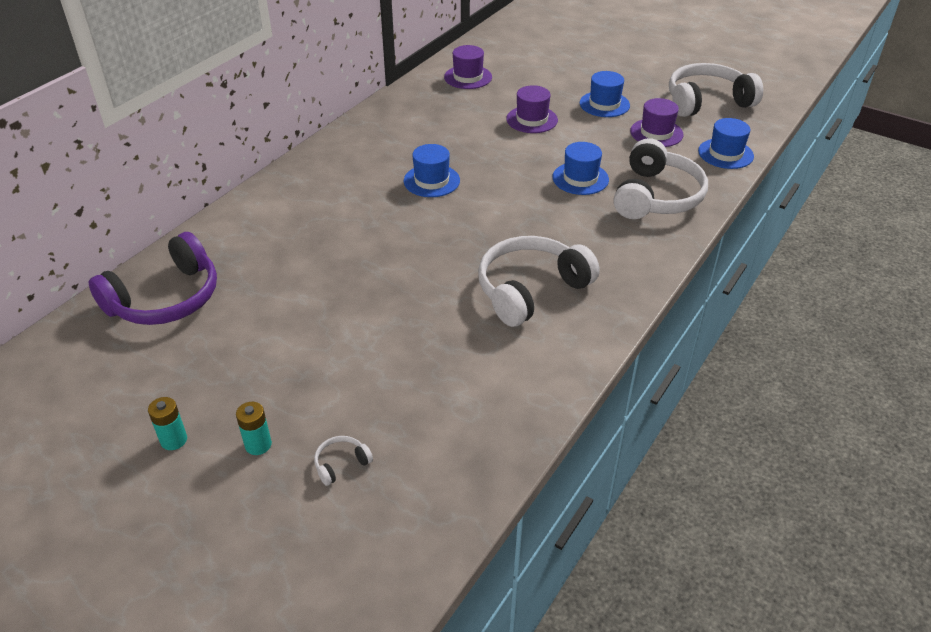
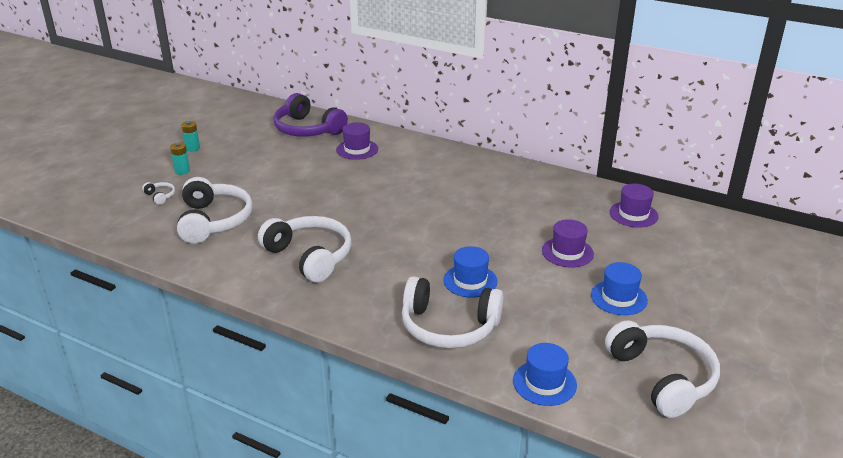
camera: 85 degrees right, 10 degrees down
blue hat [404,144,460,197] -> none
purple hat [630,98,684,147] -> purple hat moved to [336,122,378,160]
none -> white headphones [177,177,253,244]

